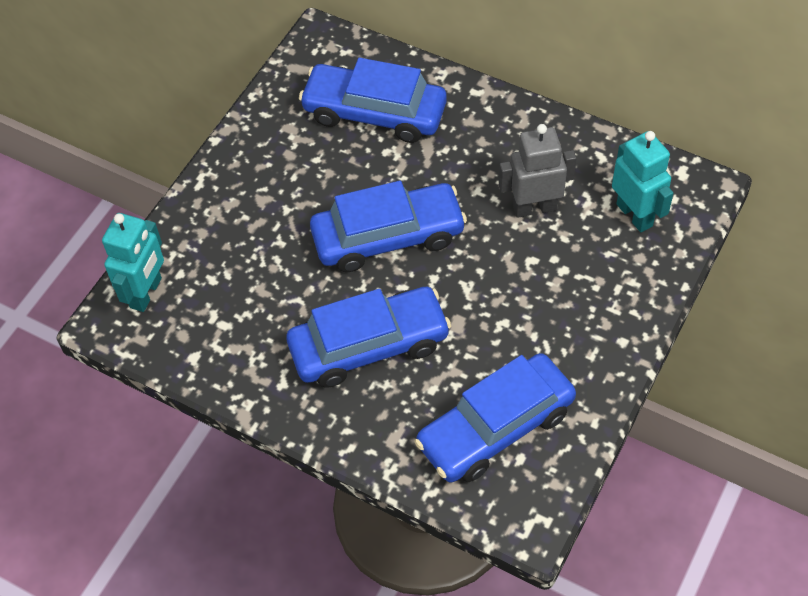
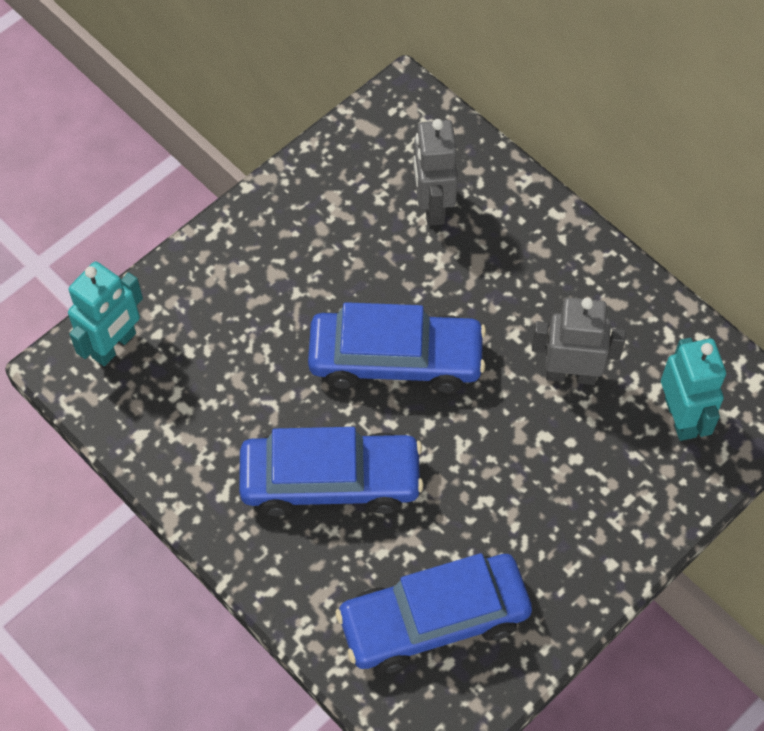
camera: 15 degrees right, 5 degrees up
blue car [299,58,447,143] -> grey robot [413,119,458,226]

